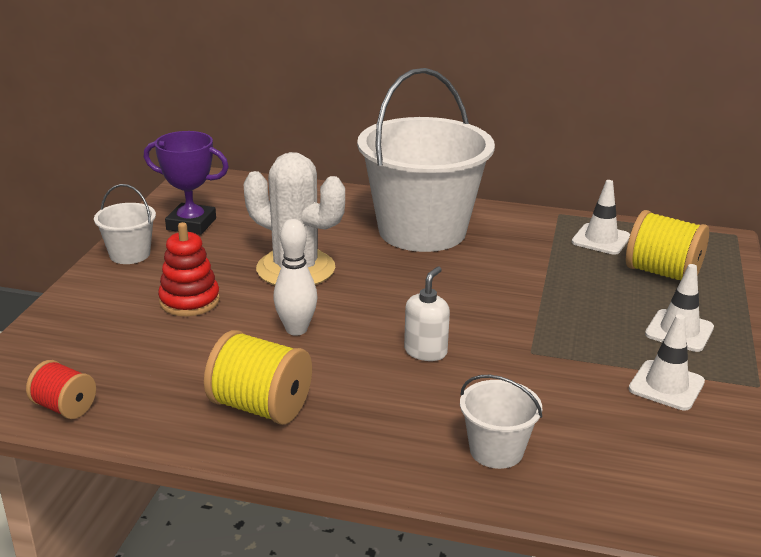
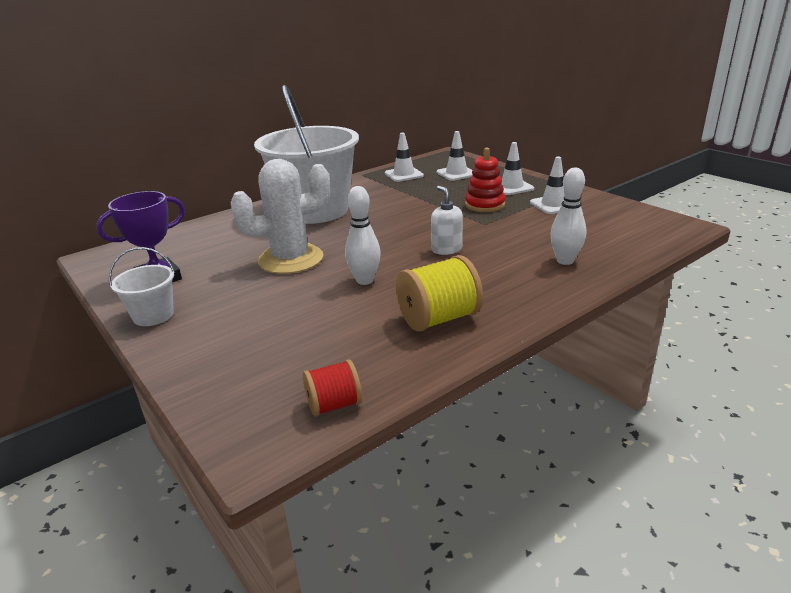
camera: 50 degrees left, 0 degrees up
red stacking toy [158,222,220,316] -> red stacking toy moved to [465,148,505,212]
white bucket [460,375,542,469] -> white bowling pin [550,168,586,265]
yellow spool [626,210,709,280] -> white traffic cone [437,131,472,181]

